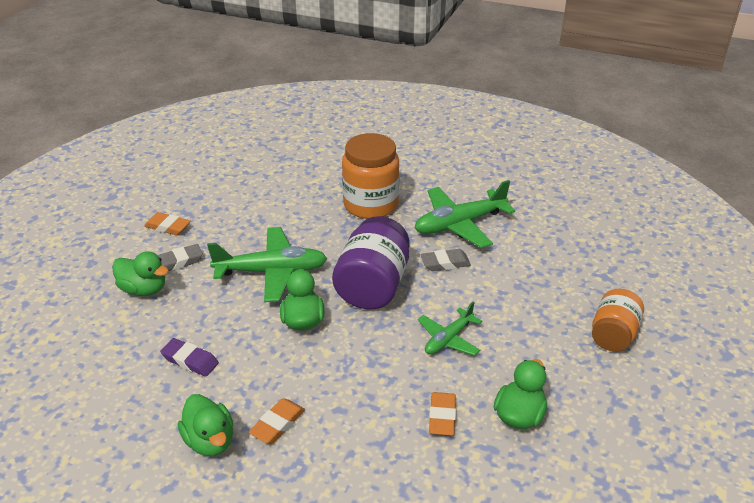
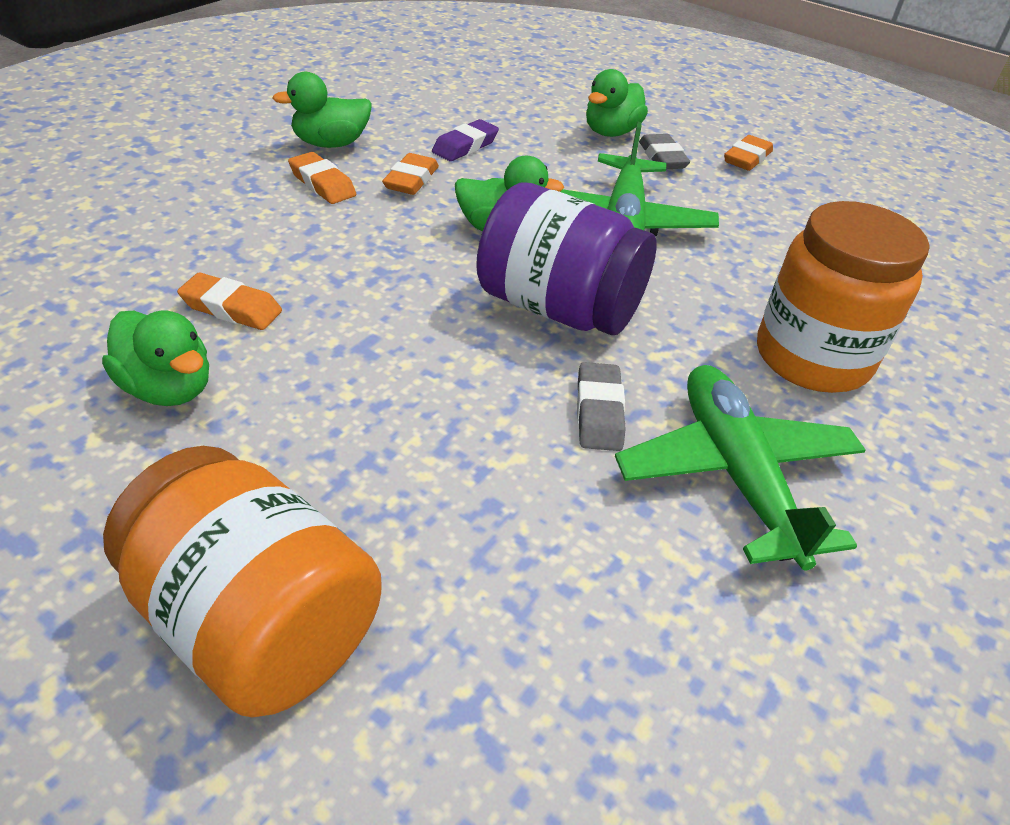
camera: 100 degrees right, 5 degrees up
green plane [418,302,482,356] -> none
orange jar [592,289,644,352] -> orange jar [103,446,382,718], size x1.59
none -> orange eraser [382,153,439,195]

